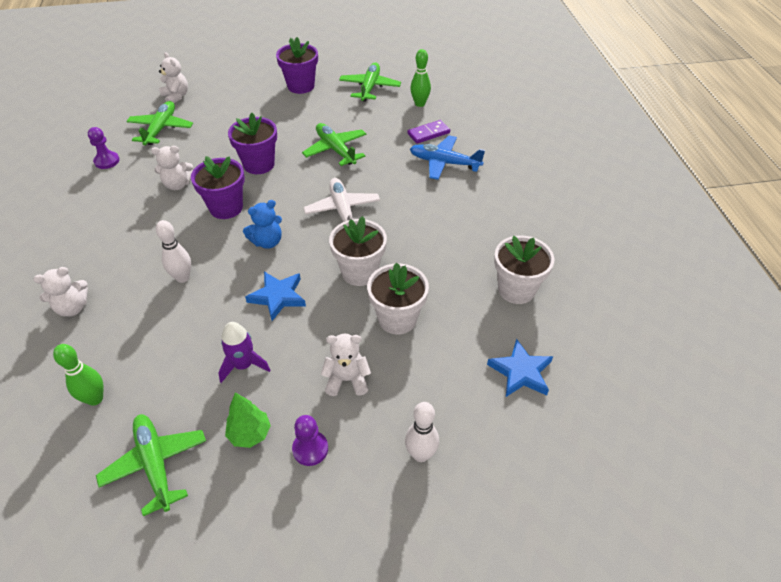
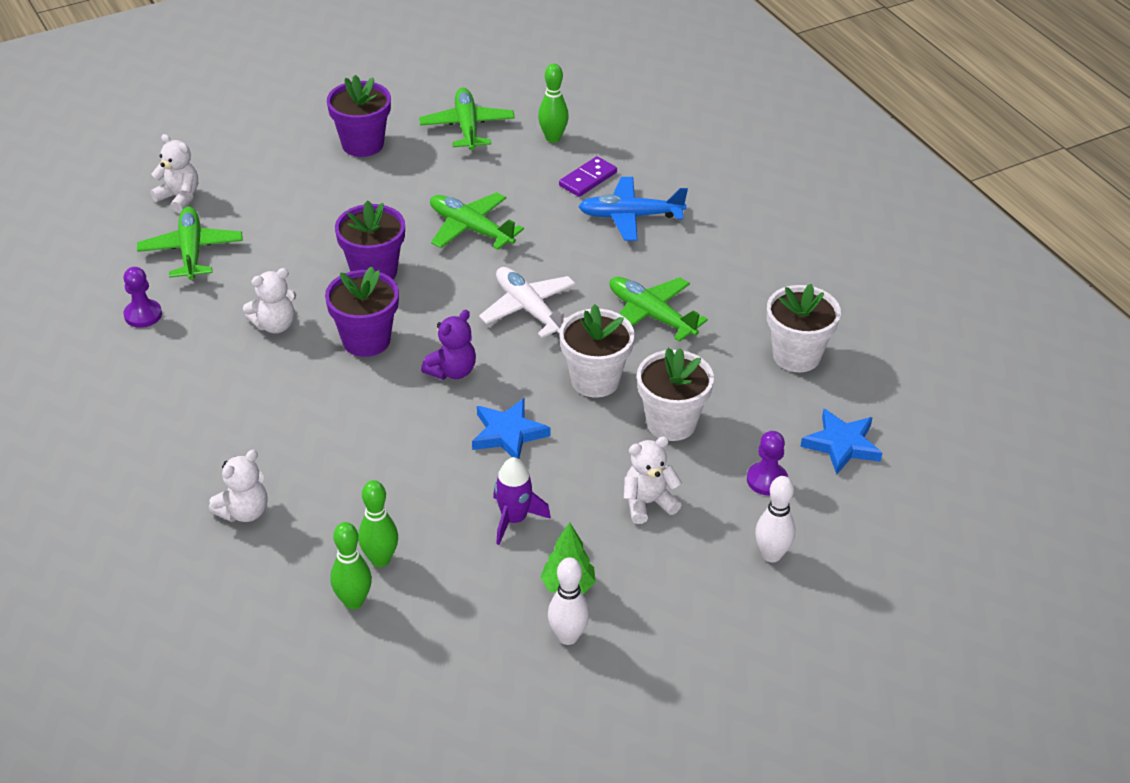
camera: 20 degrees left, 5 degrees down
green plane [96,414,206,516] -> green plane moved to [609,277,708,342]
white bowling pin [156,220,191,283] -> white bowling pin moved to [548,557,589,645]
blue teddy bear [243,200,282,249] -> purple teddy bear [421,310,476,380]
purple pawn [292,415,328,466] -> purple pawn moved to [747,431,788,496]
none -> green bowling pin [358,480,398,567]

